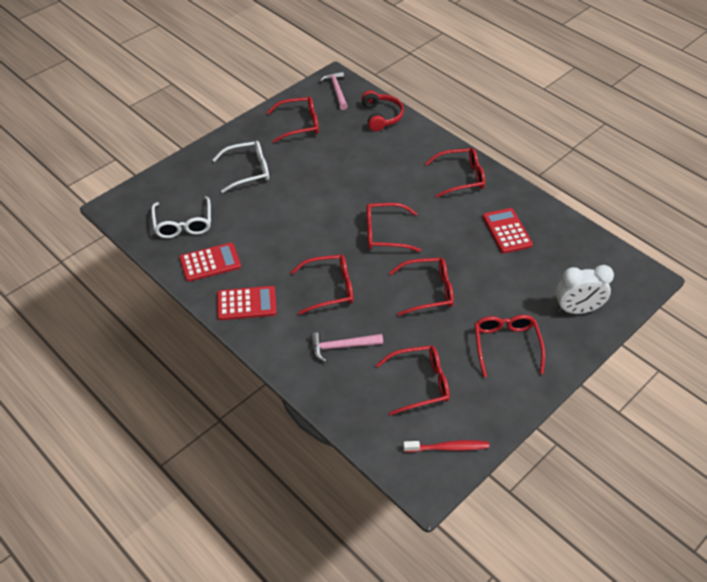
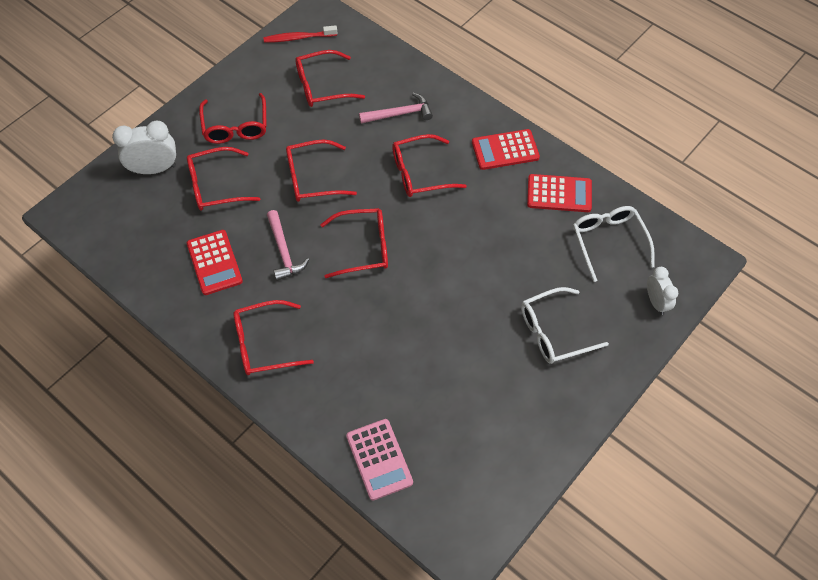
camera: 175 degrees right, 10 degrees up
red calculator [179,243,241,282] -> red calculator turned 150 degrees counterclockwise [527,174,592,212]
red glasses [267,96,319,143] -> red glasses moved to [187,147,260,211]
pink hammer [319,71,348,110] -> pink hammer moved to [267,210,310,281]
red headphones [361,90,404,131] -> pink calculator [346,419,413,500]
none -> white clock [647,267,678,315]

